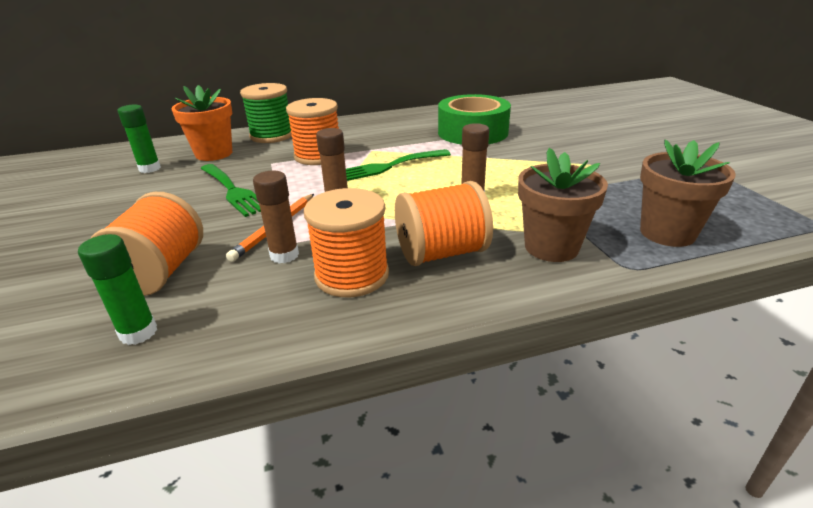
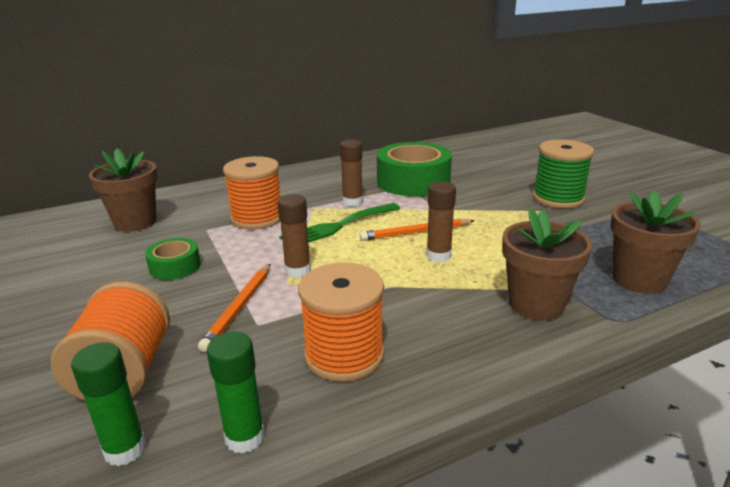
camera: 10 degrees left, 5 degrees down
green glue stick [118,105,161,173] -> green glue stick moved to [207,332,265,454]
orange flower pot [172,85,232,161] -> brown flower pot [89,149,158,232]
green fork [200,164,261,217] -> green tape [145,238,201,280]
green spool [240,83,292,143] -> green spool moved to [532,140,594,208]
brown glue stick [253,171,299,263] -> brown glue stick moved to [340,139,363,206]
orange spool [395,181,493,266] -> none
none -> orange pencil [360,219,475,241]

